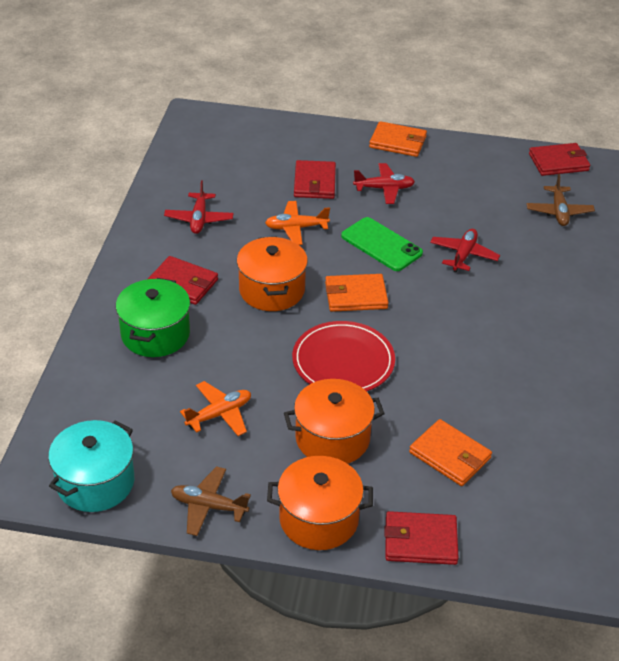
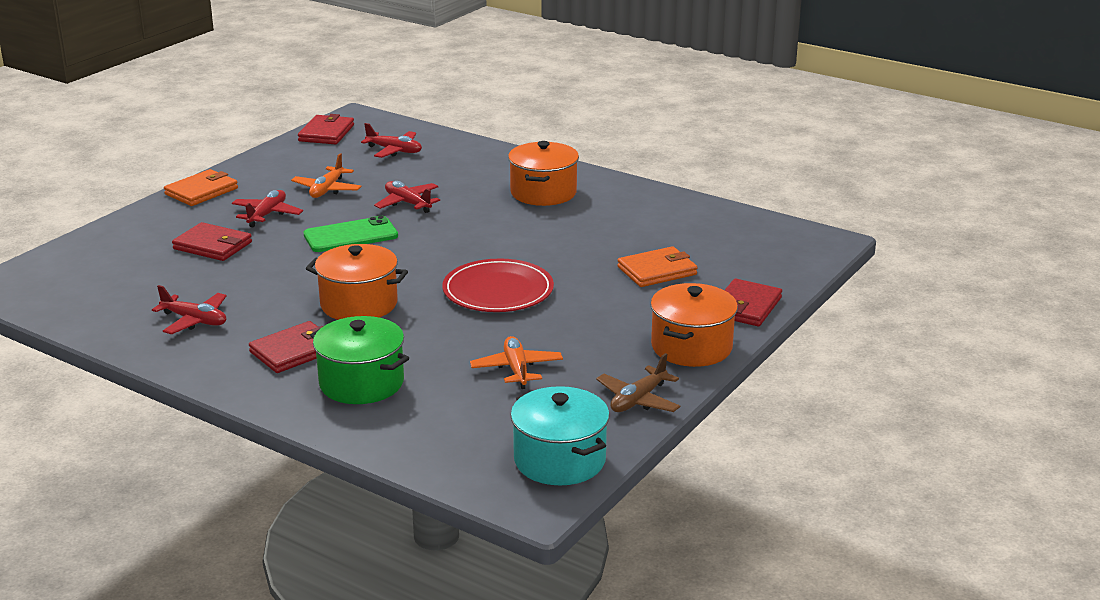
camera: 65 degrees left, 15 degrees down
orange plane [265,201,330,245] -> orange plane moved to [291,153,362,198]
orange pot [284,379,385,464] -> orange pot moved to [508,141,579,206]
orange wallet [325,274,389,312] -> none
brown plane [526,174,595,226] -> red plane [361,123,422,158]

